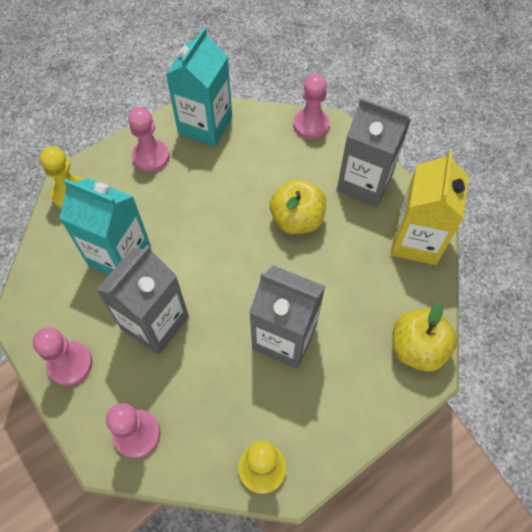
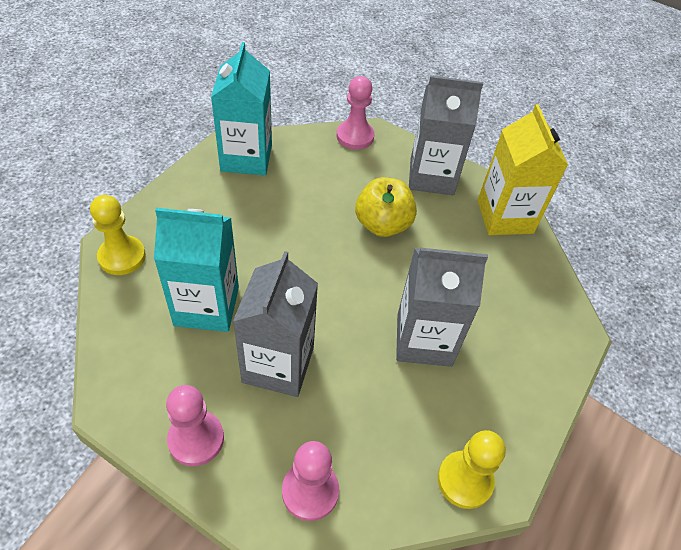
camera: 25 degrees left, 10 degrees down
pink pawn [128,107,170,172] -> none
yellow apple [393,303,457,372] -> none

